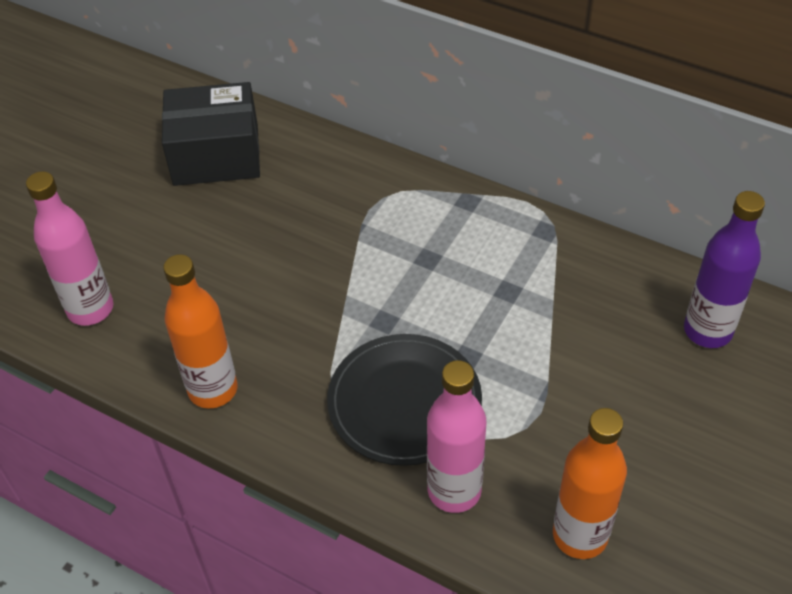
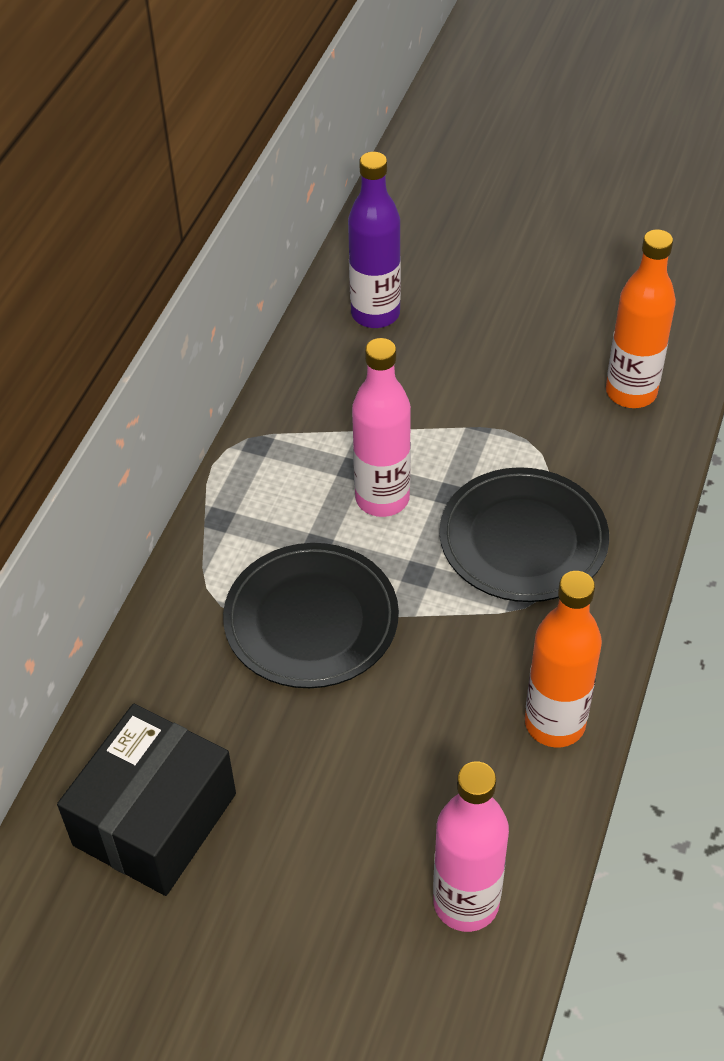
camera: 100 degrees left, 0 degrees up
black box [162,82,260,186] -> black box turned 45 degrees clockwise [57,704,236,896]
pink bottle [427,360,486,513] -> pink bottle moved to [352,338,411,517]
none -> black plate [223,543,399,688]

